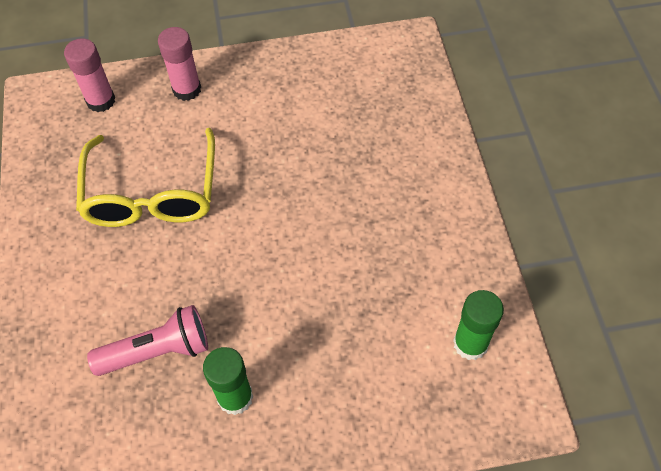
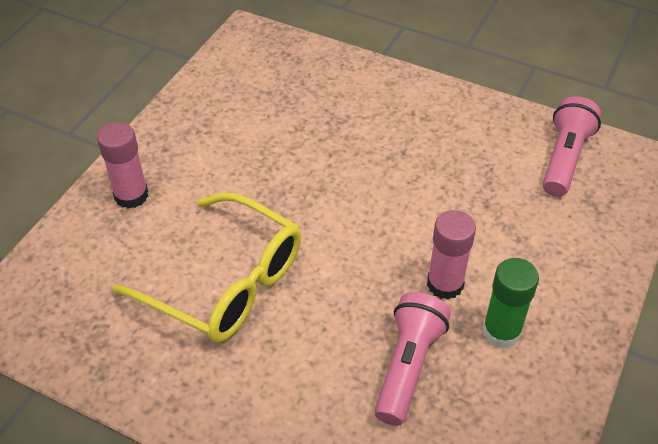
camera: 55 degrees left, 10 degrees down
pink glue stick [64,38,115,112] -> pink glue stick moved to [427,210,476,299]
green glue stick [453,290,504,360] -> pink flashlight [543,96,602,197]

